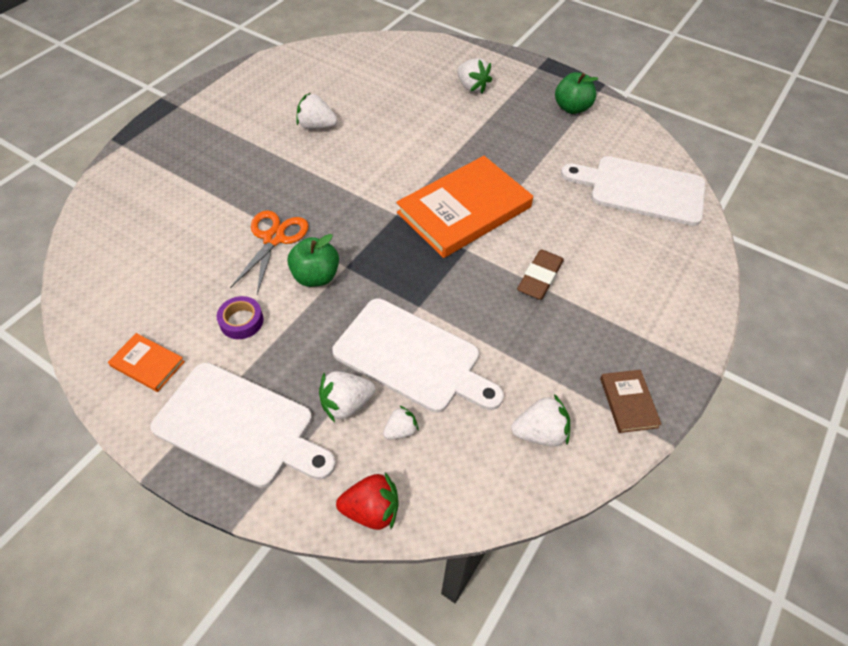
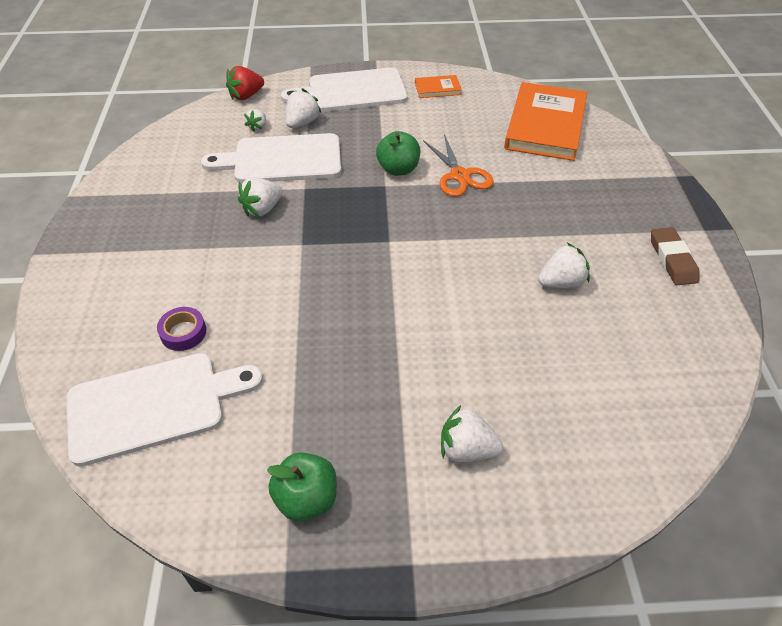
camera: 145 degrees right, 5 degrees down
purple tape [217,296,263,339] -> purple tape moved to [157,307,206,351]
orange book [396,156,533,258] -> orange book moved to [504,82,587,161]
white strawberry [511,394,570,447] -> white strawberry moved to [238,177,283,217]
brown eraser [517,249,564,300] -> brown eraser moved to [651,227,699,285]
brown book [600,370,662,433] -> none

